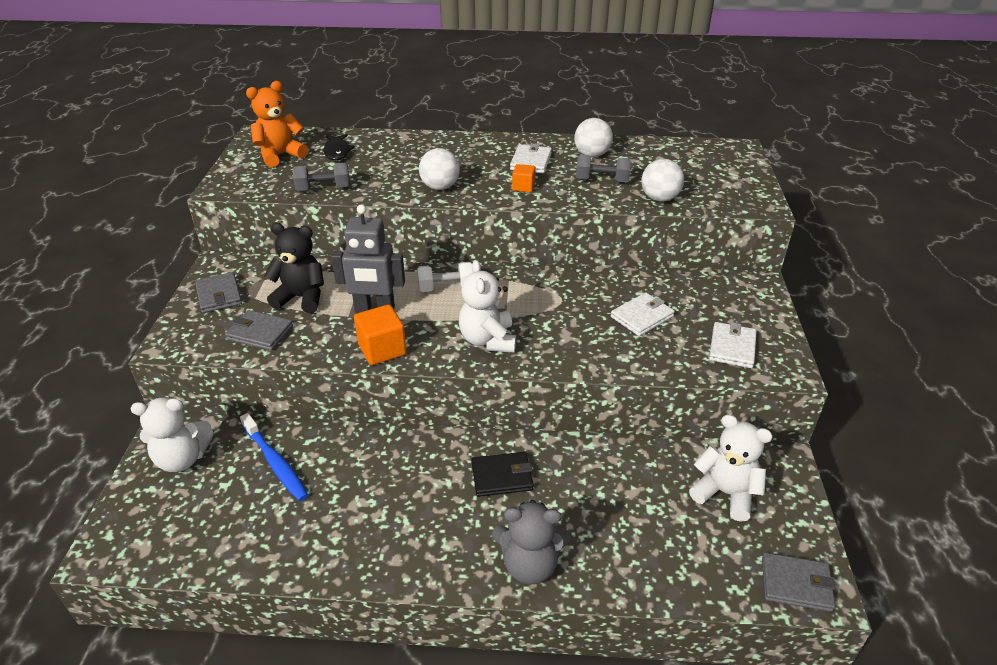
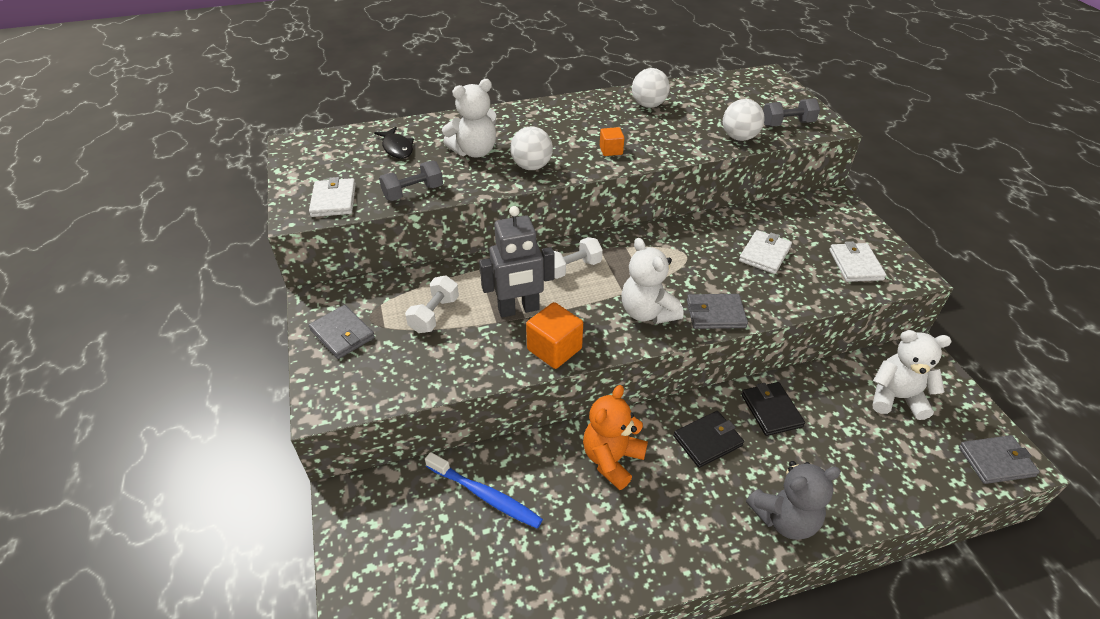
camera: 20 degrees left, 5 degrees up
white teddy bear [131,398,214,472] -> white teddy bear moved to [442,79,496,157]
grey wallet [225,310,293,350] -> grey wallet moved to [687,294,748,329]
orange teddy bear [246,81,308,167] -> orange teddy bear moved to [583,385,648,490]
black teddy bear [264,223,324,313] -> white dumbbell [405,276,459,333]
white wallet [510,144,552,173] -> white wallet moved to [309,177,356,217]
grey dumbbell [576,155,631,183] -> grey dumbbell moved to [763,98,820,127]
none -> black wallet [741,382,805,436]

